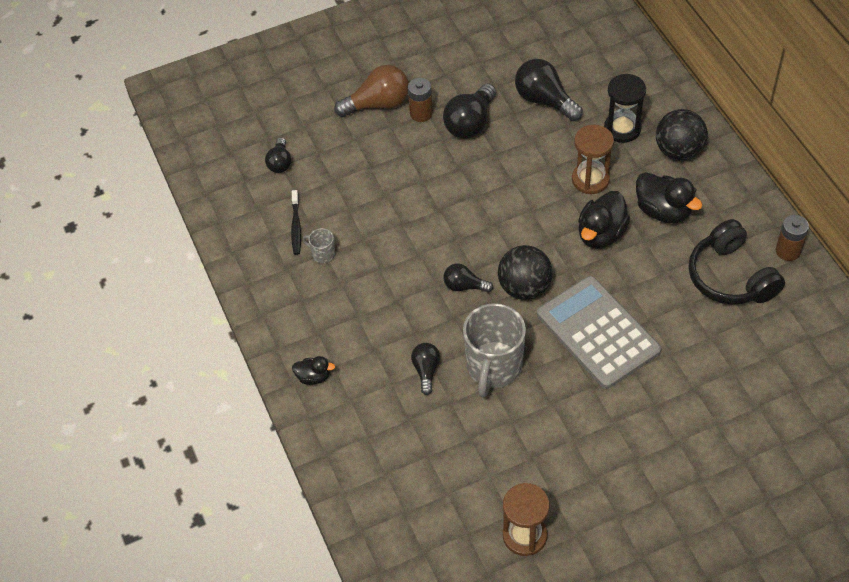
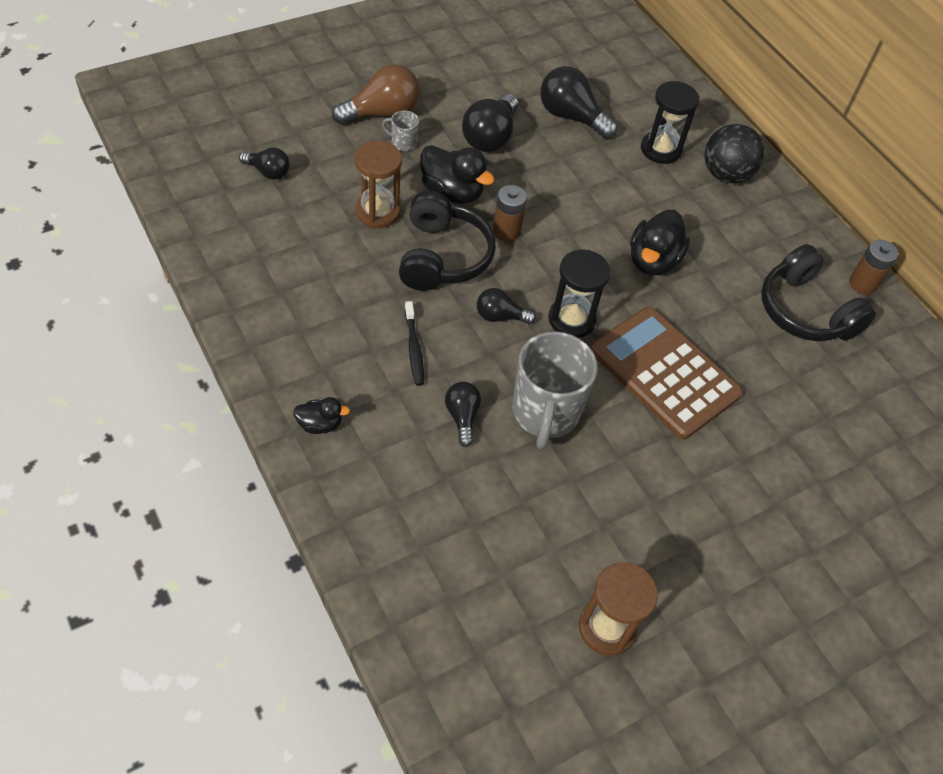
camera: 15 degrees left, 0 degrees up
black light bulb [265,138,291,173] -> black light bulb turned 60 degrees counterclockwise [239,147,290,180]
black toothbrush [291,190,301,255] -> black toothbrush moved to [405,301,424,386]
grey mug [302,228,335,263] -> grey mug moved to [382,110,419,151]
brown battery [408,78,433,122] -> brown battery moved to [493,185,527,242]
black ball [498,245,552,300] -> black hourglass [548,250,611,338]
grey calculator [537,276,661,389] -> brown calculator [590,307,743,440]
brown hourglass [572,125,614,194] -> brown hourglass moved to [354,141,402,228]
black duck [636,172,702,223] -> black duck moved to [420,145,495,204]
none -> black headphones [399,191,496,291]

